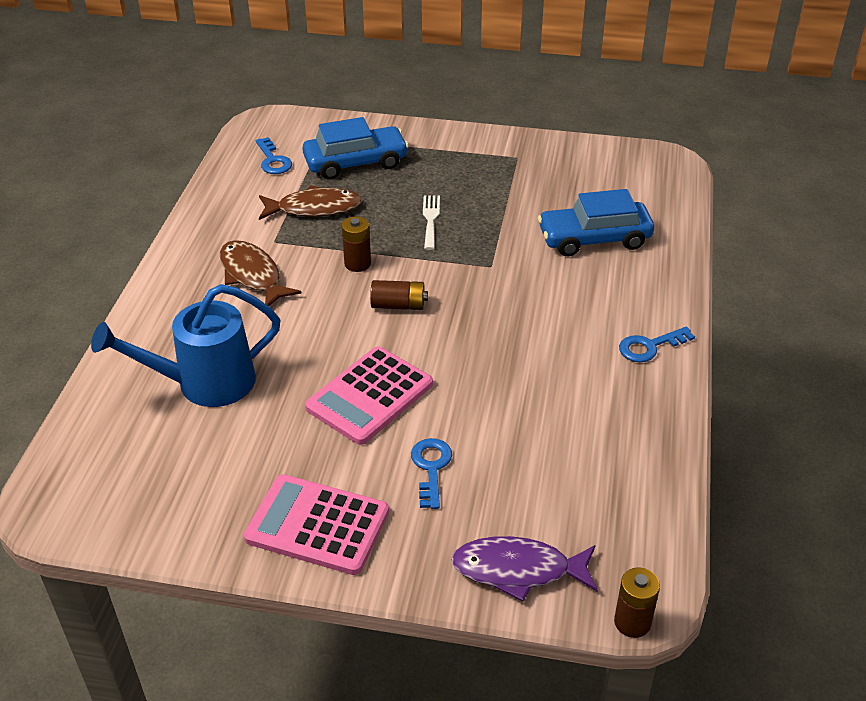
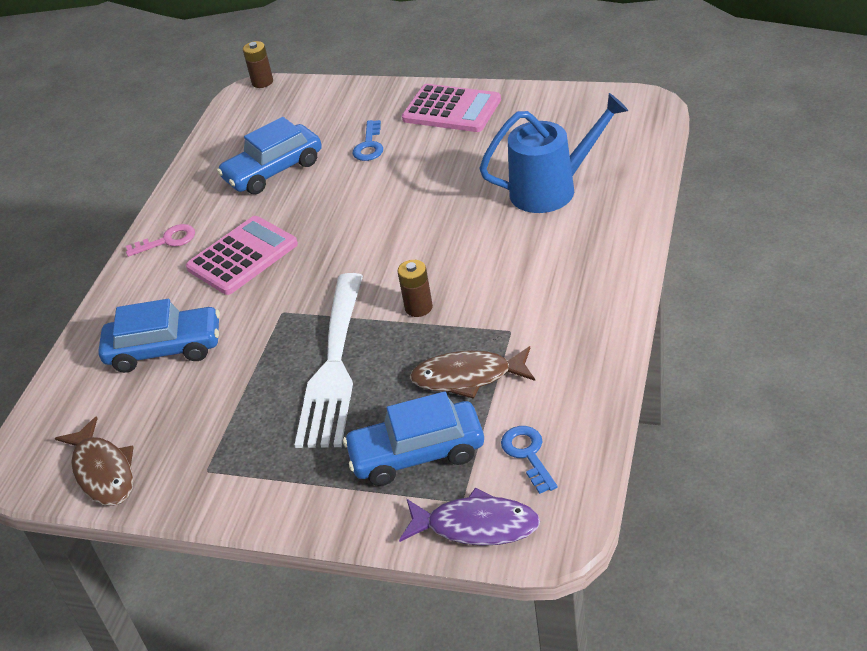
camera: 170 degrees left, 0 degrees up
brown fish [220,240,301,306] -> brown fish moved to [55,416,134,506]
pink calculator [305,347,433,445] -> pink calculator moved to [186,216,298,295]
brown battery [370,280,428,310] -> none
white fork [423,195,440,250] -> white fork [295,273,363,448], size x2.31
purple fish [451,536,598,602] -> purple fish moved to [399,488,540,546]
blue key [619,326,695,362] -> pink key [126,224,195,257]
none -> blue car [217,117,322,194]

